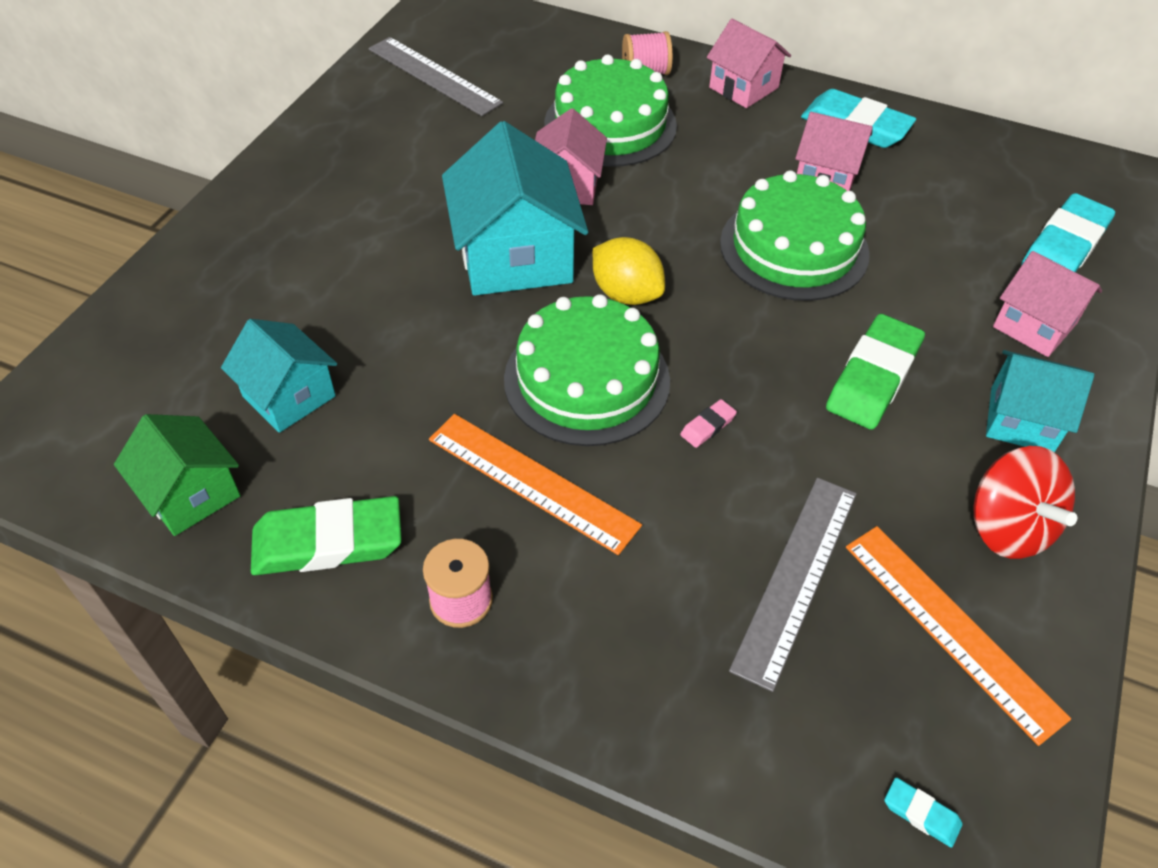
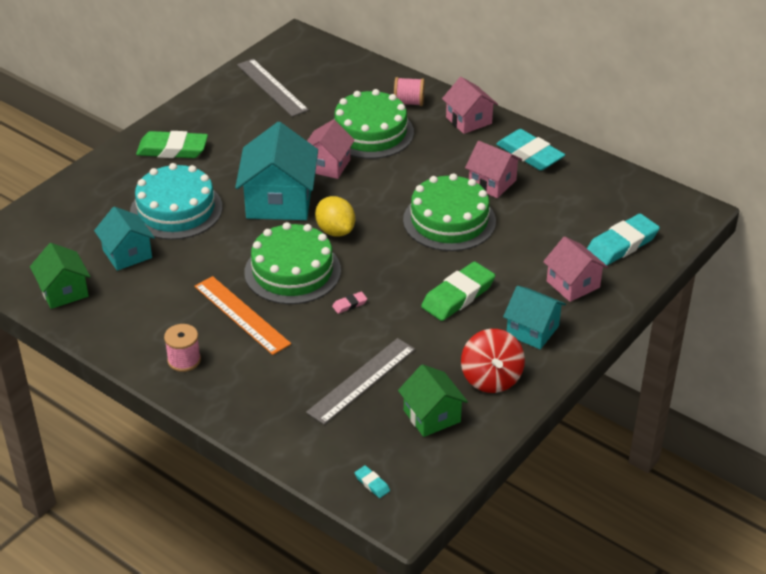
camera: 15 degrees right, 10 degrees down
green eraser [251,496,402,575] -> green eraser moved to [136,131,208,158]
orange ruler [846,526,1071,746] -> green house [398,364,468,437]
none -> turquoise cake [130,163,222,240]

